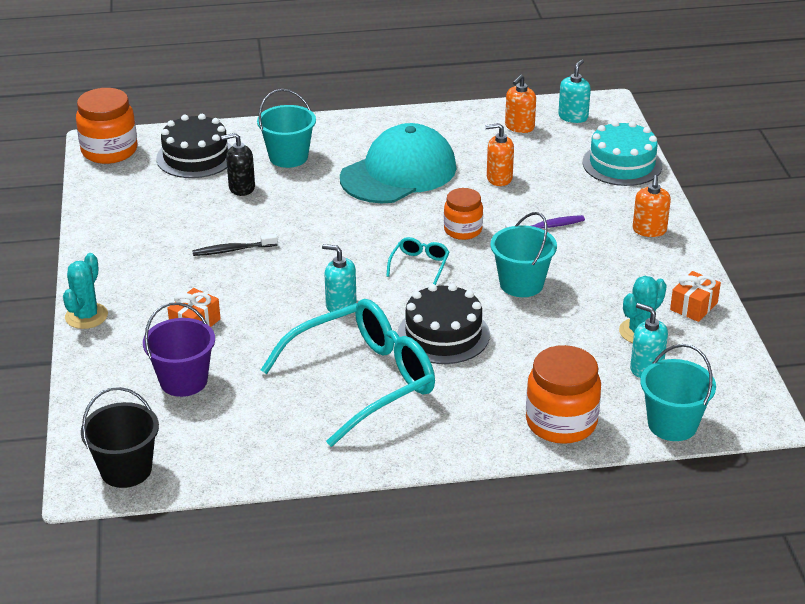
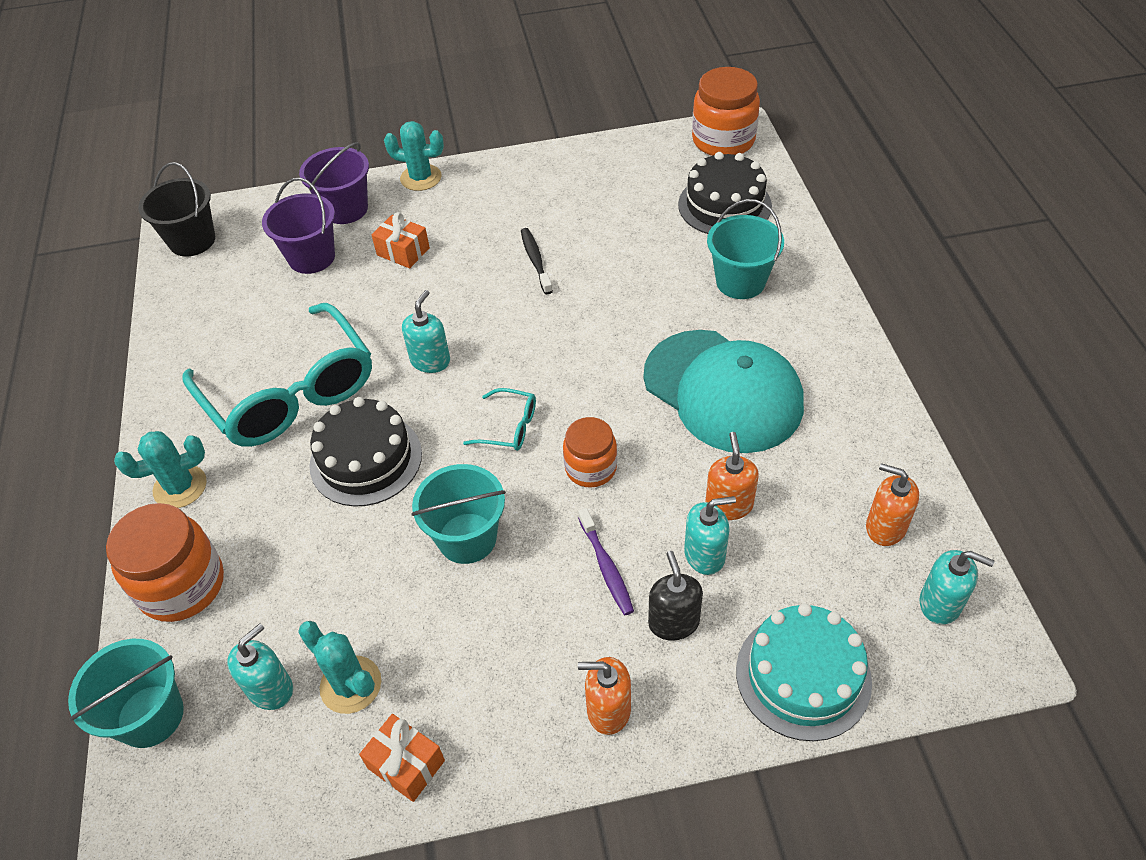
camera: 90 degrees right, 15 degrees up
black soap dispenser [221,133,255,196] -> black soap dispenser moved to [648,551,703,641]
none -> turquoise cactus [114,431,207,508]
none -> purple bucket [299,142,369,224]
none -> turquoise soap dispenser [684,496,736,575]

